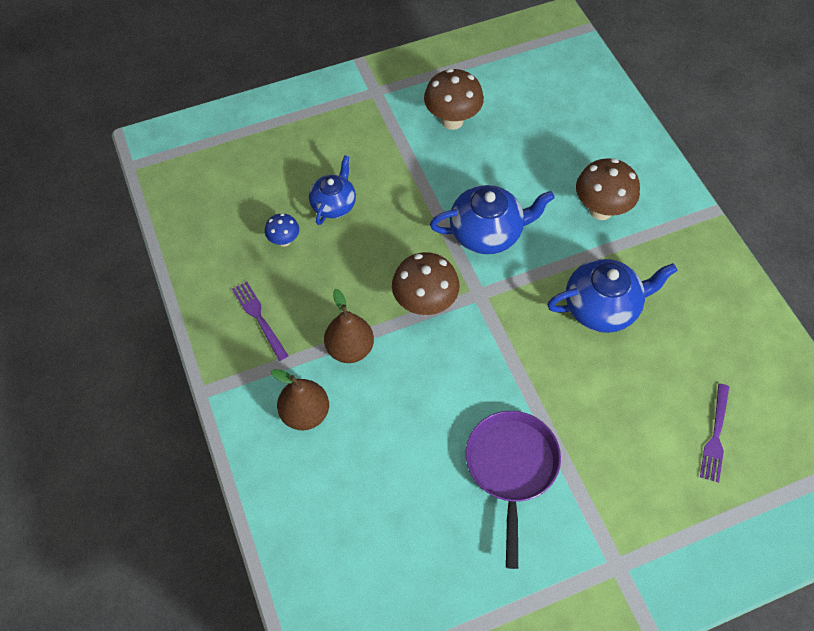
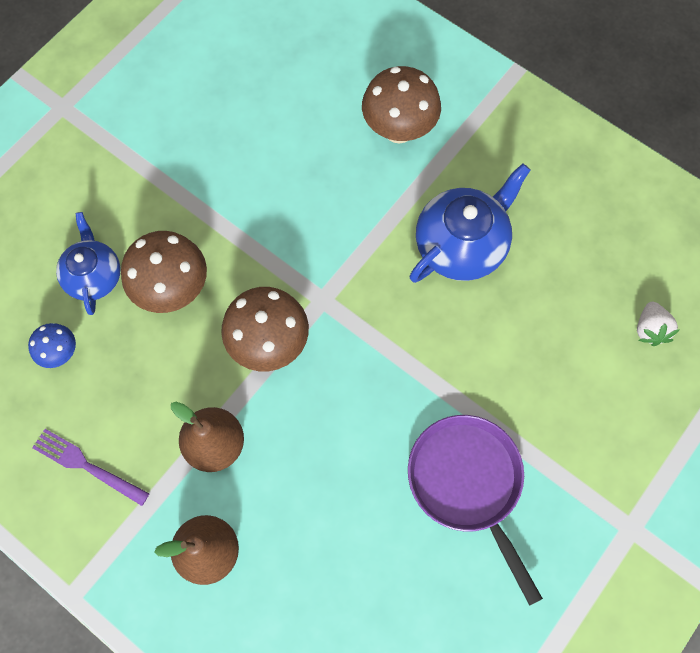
camera: 30 degrees left, 10 degrees up
brown mushroom [424,68,484,130] -> brown mushroom moved to [121,231,207,313]
blue teapot [430,185,555,254] -> none
purple fork [700,384,729,483] -> white strawberry [637,302,680,346]

